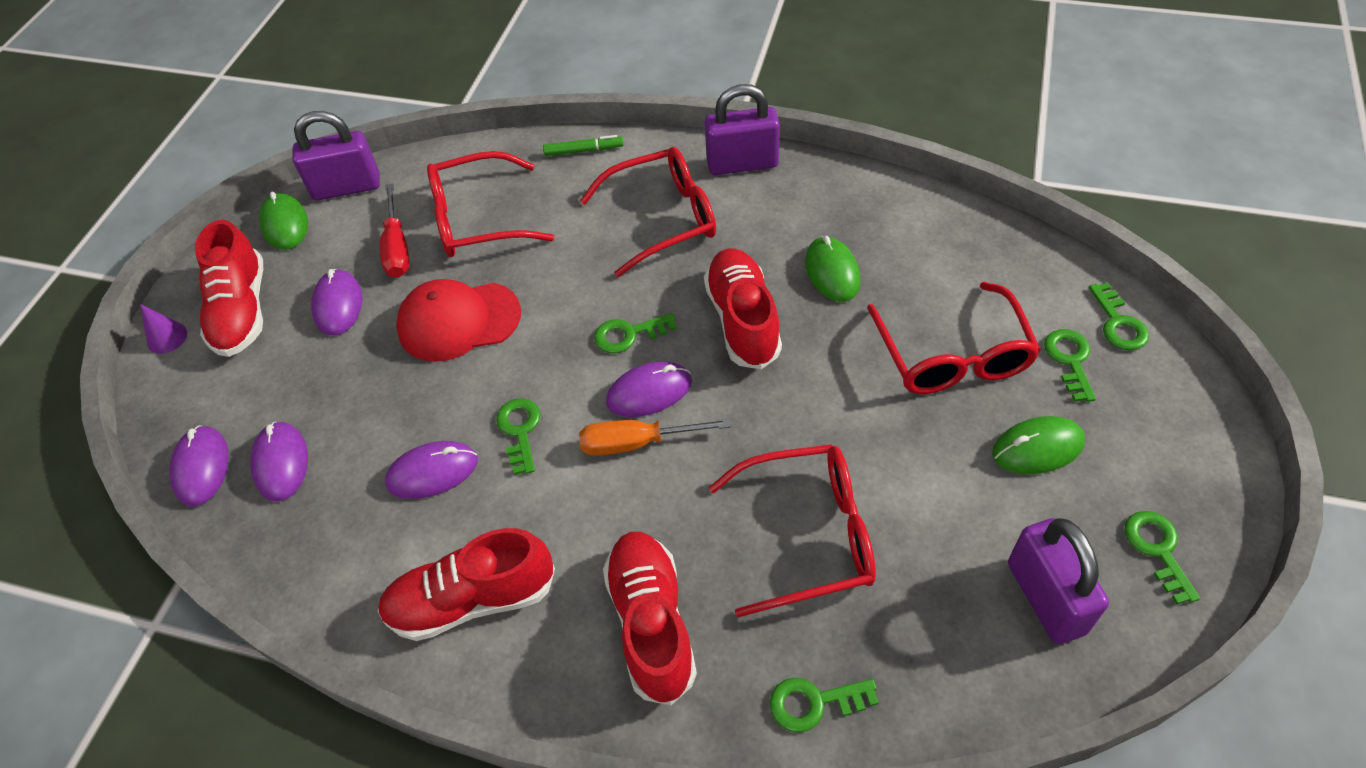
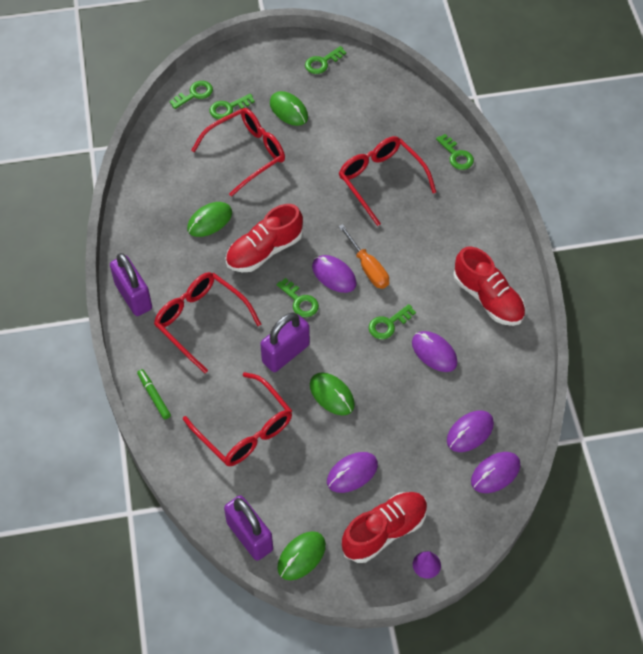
camera: 120 degrees left, 5 degrees up
red screwdriver [380,183,409,278] -> none
red cap [396,279,521,362] -> green mouse [310,373,355,415]
red shoe [603,532,697,705] -> none
purple padlock [1008,518,1109,644] -> purple padlock moved to [260,313,310,372]

